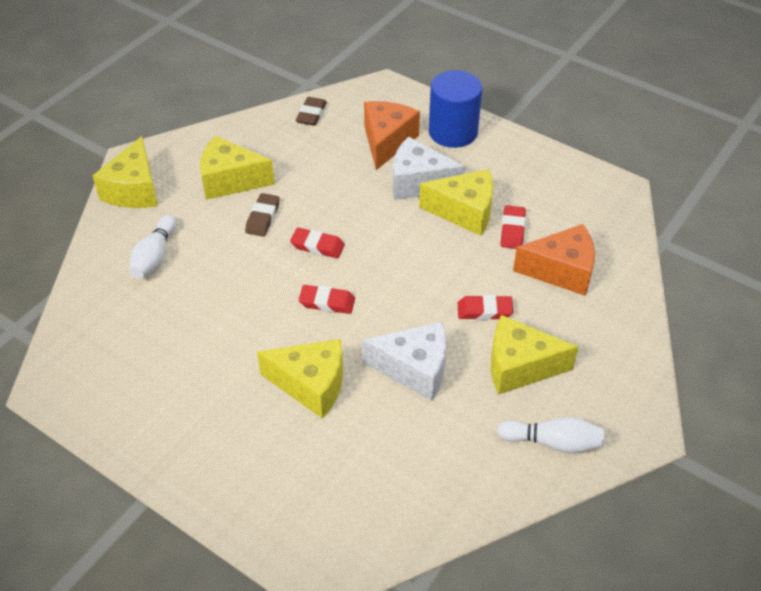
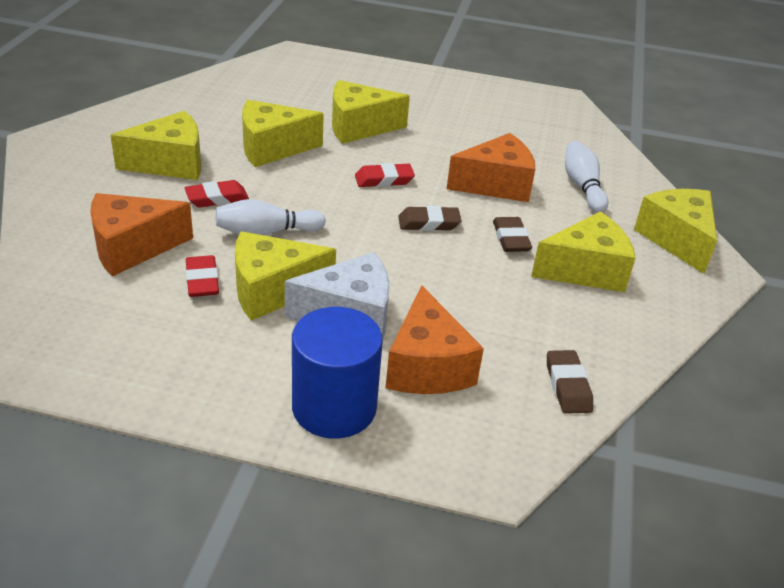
camera: 155 degrees right, 10 degrees down
red eraser [290,228,345,258] -> brown eraser [398,206,462,231]
white cheese [362,322,447,401] -> yellow cheese [242,100,324,167]
white bowling pin [497,417,604,454] -> white bowling pin moved to [216,199,326,235]
none -> orange cheese [447,133,535,202]

